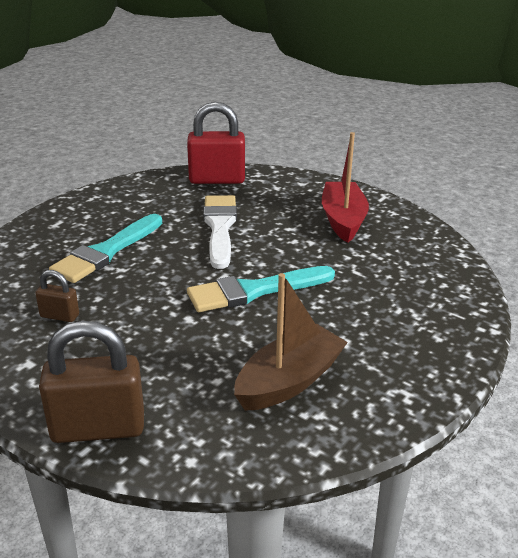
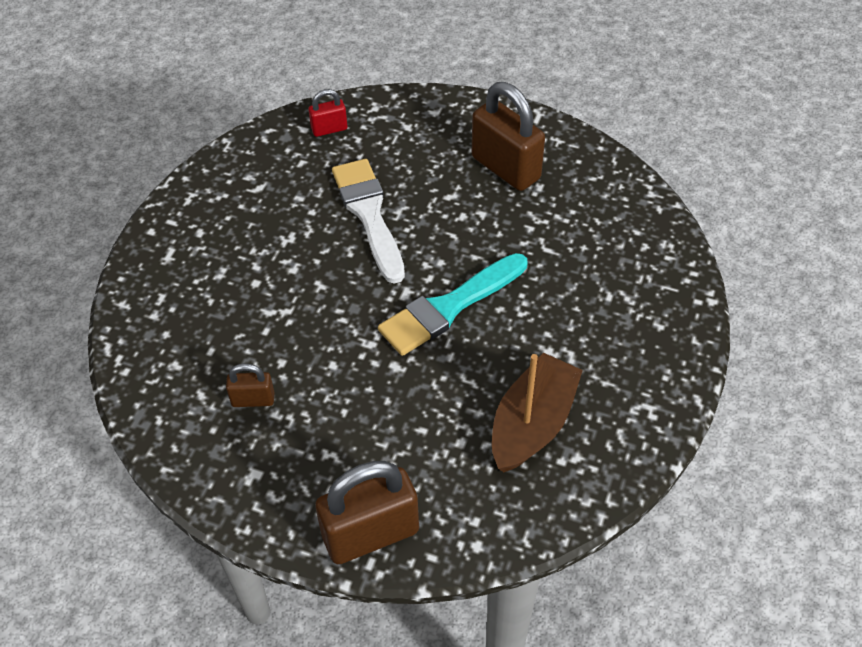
camera: 15 degrees left, 20 degrees up
turquoise brush [49,214,162,283] -> none
red padlock [187,102,245,184] -> red padlock [308,89,347,137], size x0.50
red boat [322,132,369,243] -> brown padlock [472,82,545,191]

